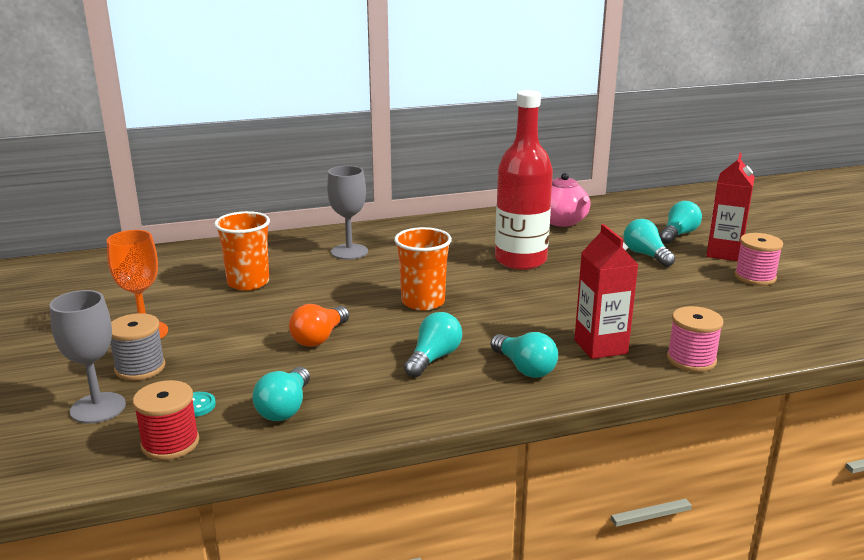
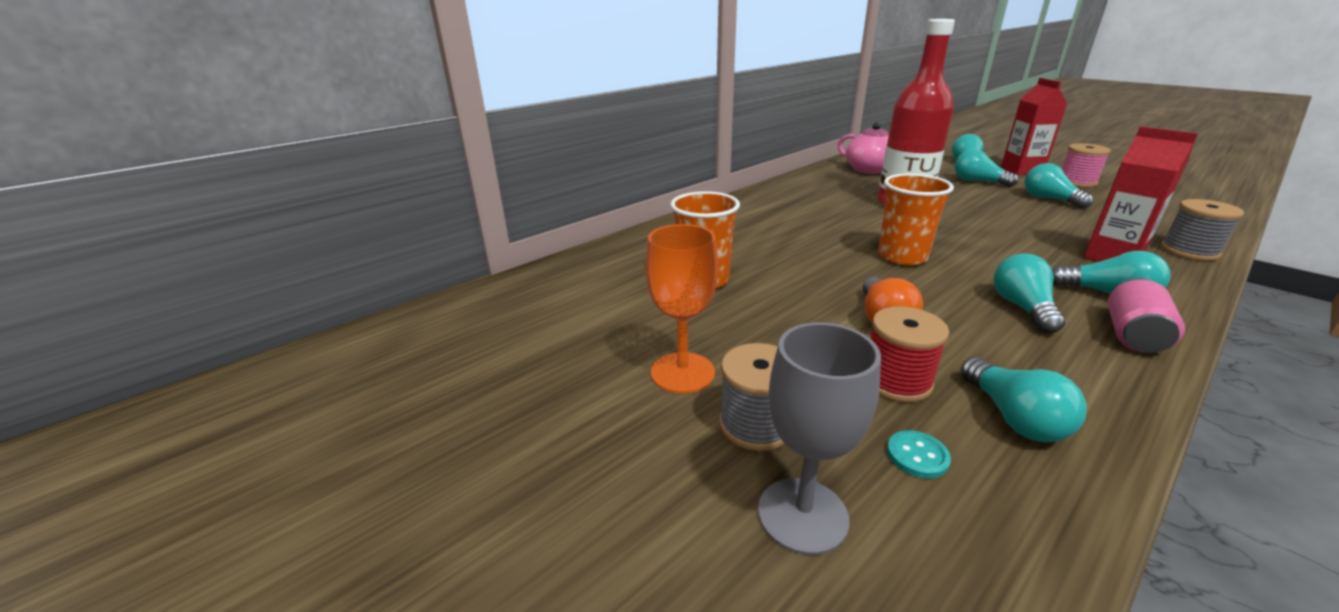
camera: 25 degrees left, 5 degrees up
red spool [133,380,199,460] -> red spool moved to [871,307,949,402]
grey goblet [327,166,368,260] -> none
pink spool [667,306,724,372] -> grey spool [1161,199,1244,261]
none -> turquoise light bulb [1024,163,1093,209]
none -> pink can [1107,278,1185,353]

